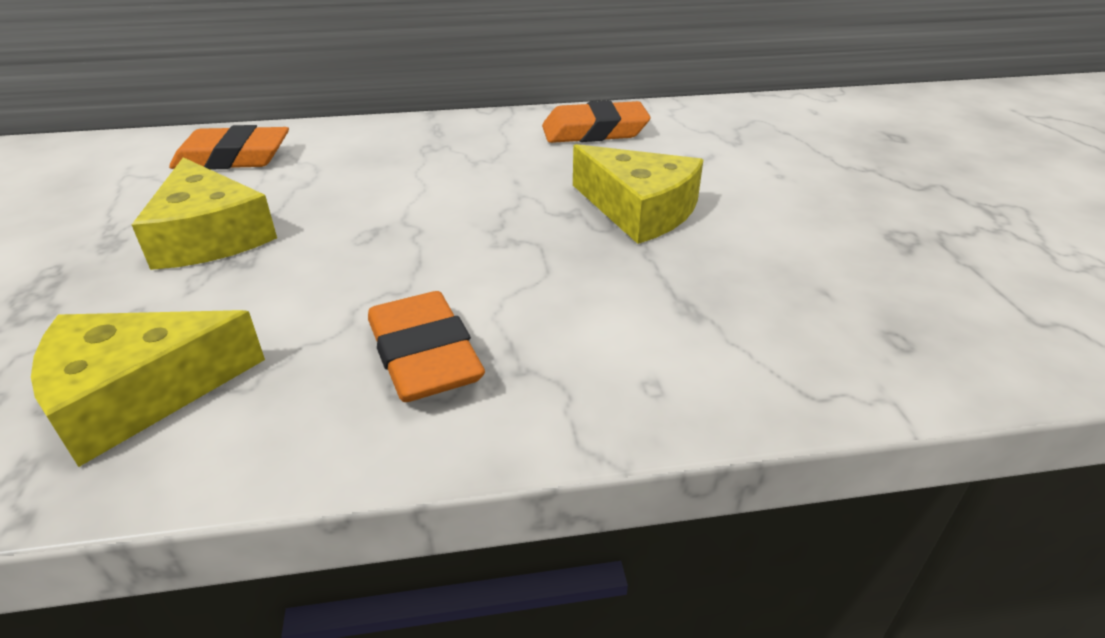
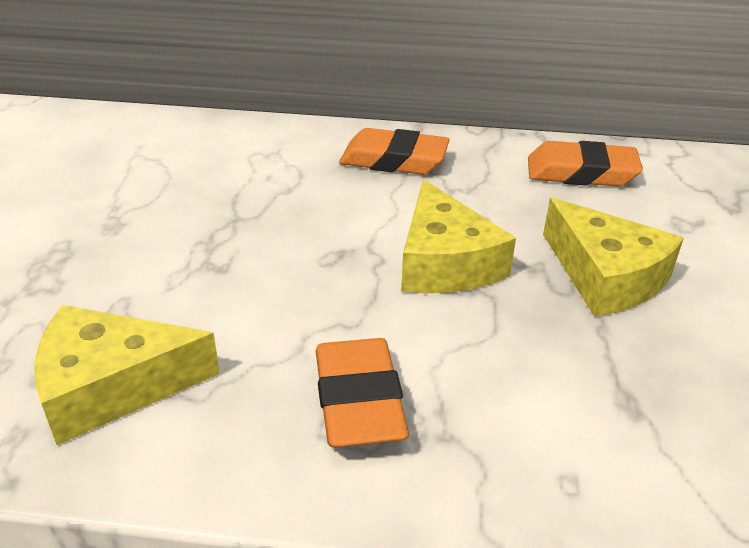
camera: 15 degrees right, 0 degrees up
yellow cheese [132,157,277,270] -> yellow cheese moved to [401,179,516,293]
orange eraser [169,125,289,170] -> orange eraser moved to [339,128,450,175]

